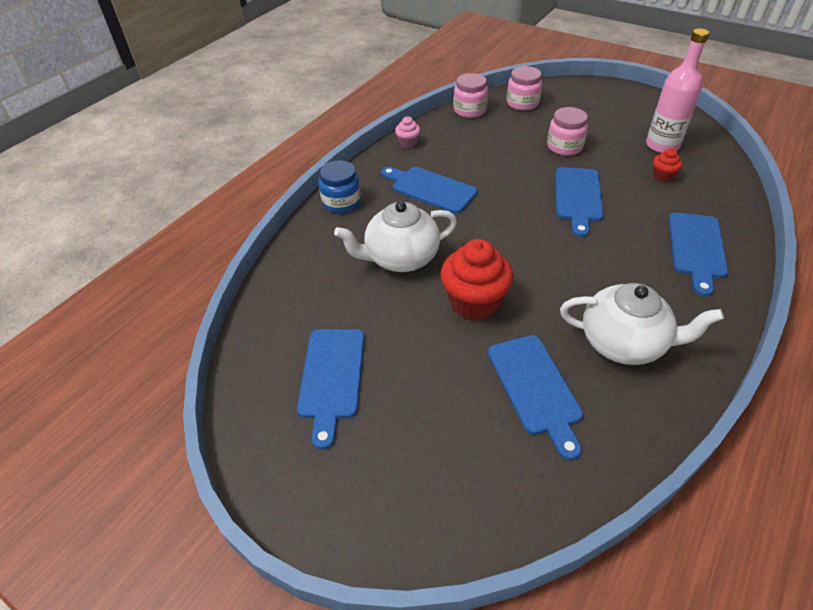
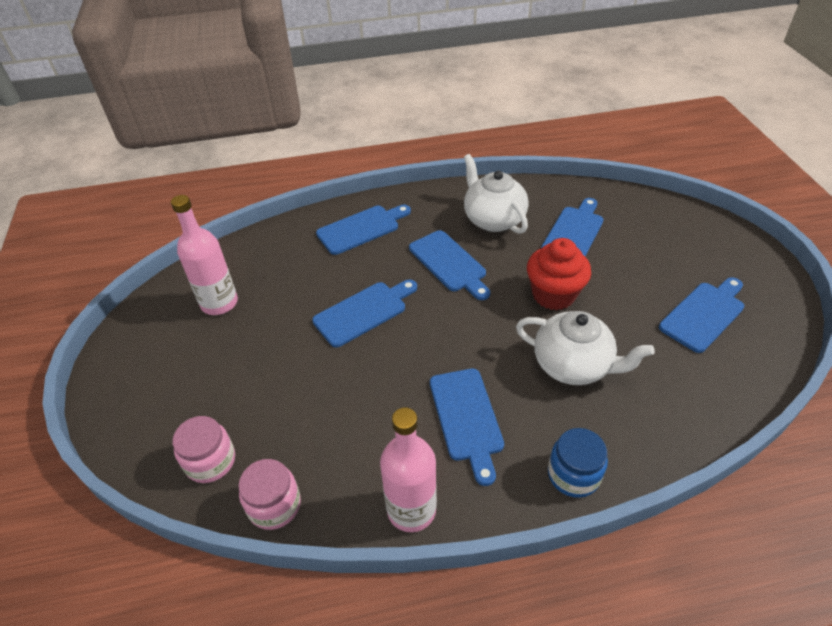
camera: 135 degrees left, 0 degrees up
pink cupcake [395,116,421,148] -> pink bottle [380,407,437,532]
pink jar [547,107,588,156] -> none
red cupcake [653,148,682,182] -> none
none -> blue cutting board [409,230,490,300]

